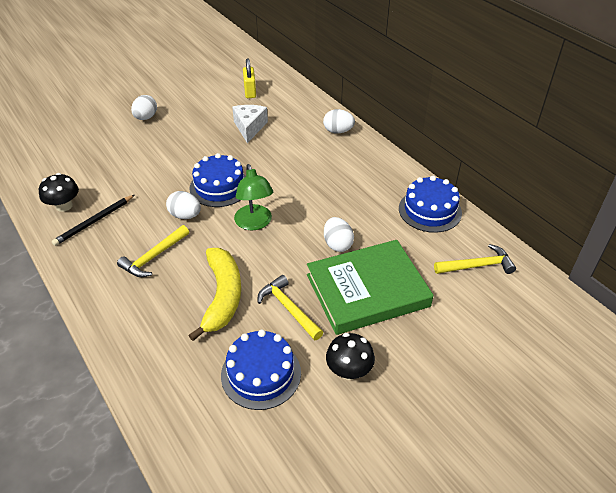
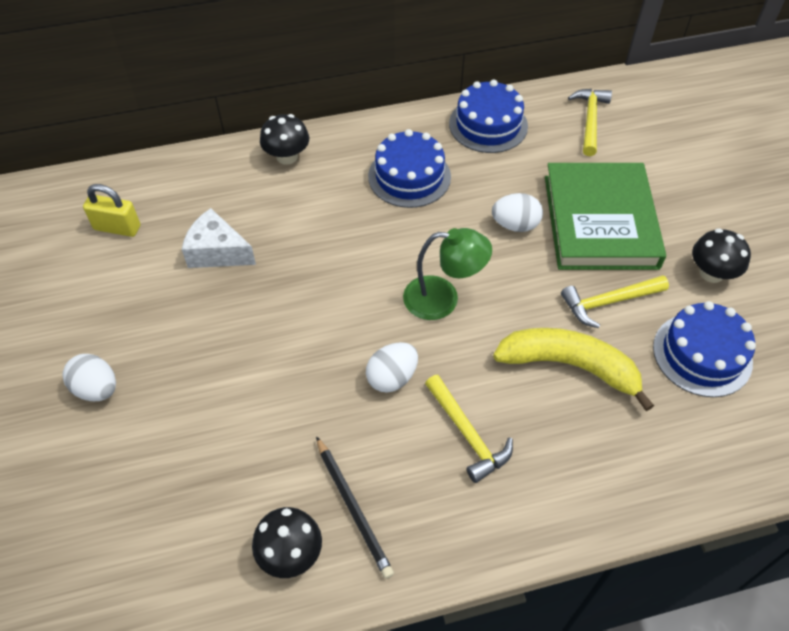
camera: 70 degrees left, 10 degrees up
blue cake [189,153,246,207] -> blue cake moved to [368,129,451,208]
white egg [323,109,355,134] -> black mushroom [260,114,309,165]

